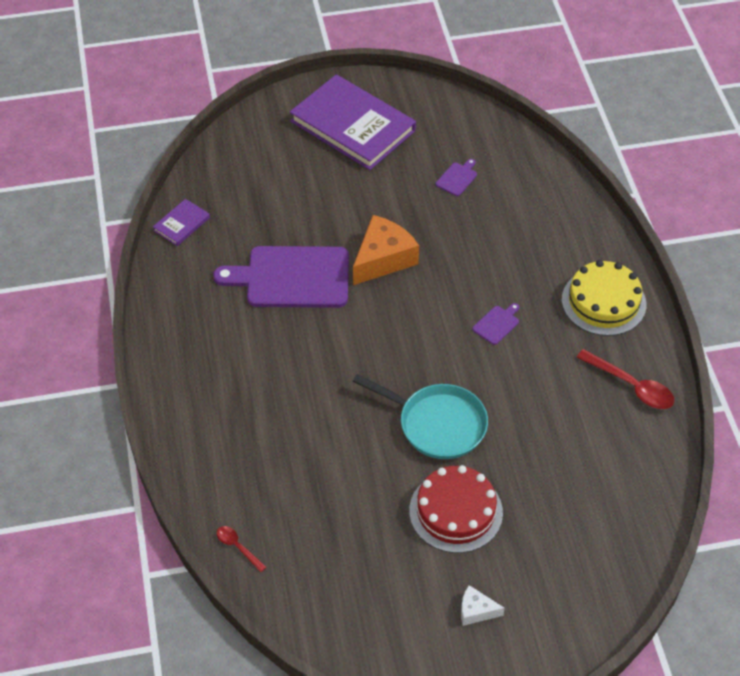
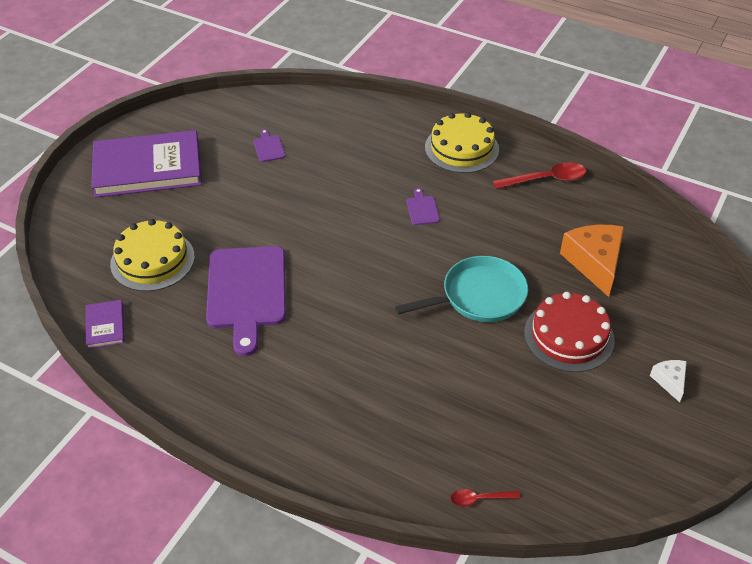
camera: 50 degrees left, 5 degrees down
purple cutting board [213,246,349,308] -> purple cutting board turned 45 degrees counterclockwise [206,246,286,356]
orange cheese [353,215,419,285] -> orange cheese moved to [560,225,624,297]
white cheese [461,585,504,626] -> white cheese turned 120 degrees clockwise [650,360,687,402]
none -> yellow cake [110,219,195,291]

